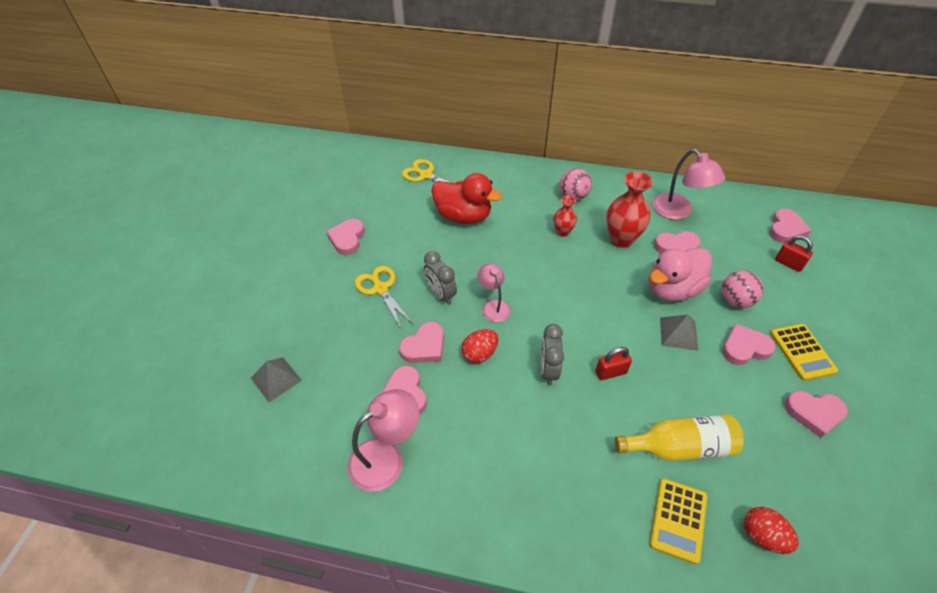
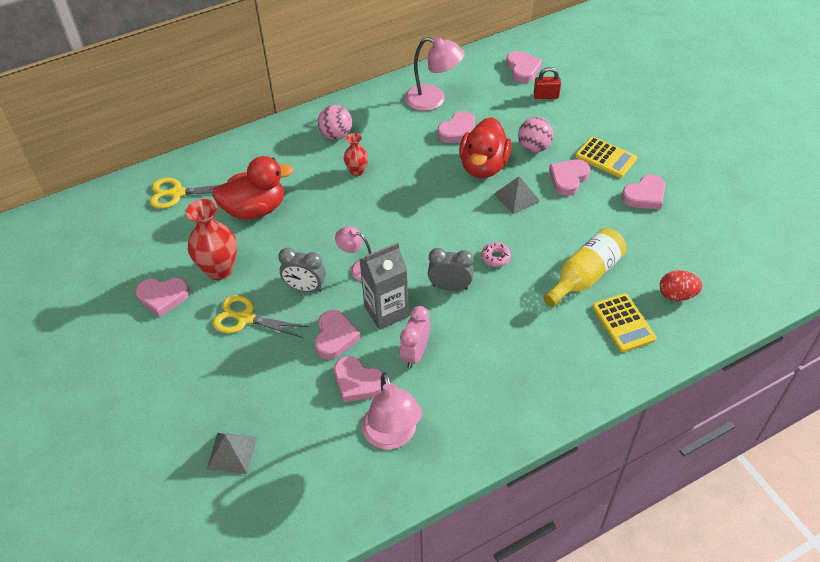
camera: 40 degrees left, 0 degrees up
pink heart [326,219,365,255] -> pink heart turned 60 degrees counterclockwise [136,278,189,317]
pink lamp [348,389,419,492] -> pink lamp turned 150 degrees clockwise [362,372,422,449]
red egg [461,329,498,363] -> grey carton [359,242,409,330]
grey clock [541,324,564,385] -> grey clock turned 135 degrees clockwise [428,248,474,291]
red padlock [595,347,632,380] -> pink donut [481,242,511,267]
red vase [606,172,653,248] -> red vase moved to [186,199,237,280]
pink duck [649,247,712,301] -> red duck [459,117,512,178]
none -> pink clock [399,306,430,369]

